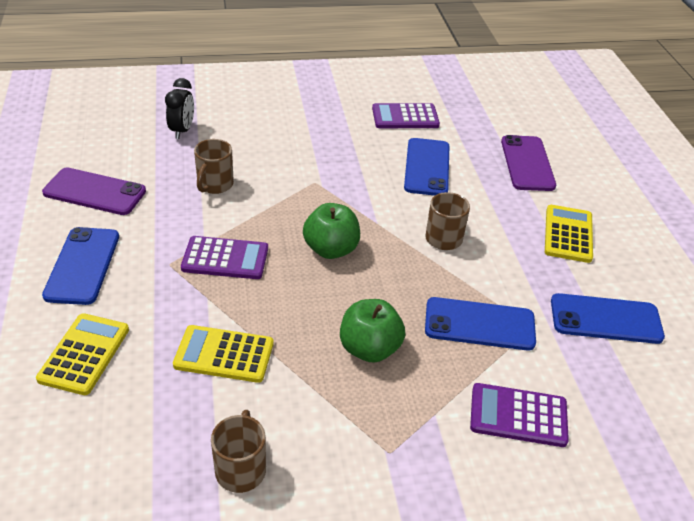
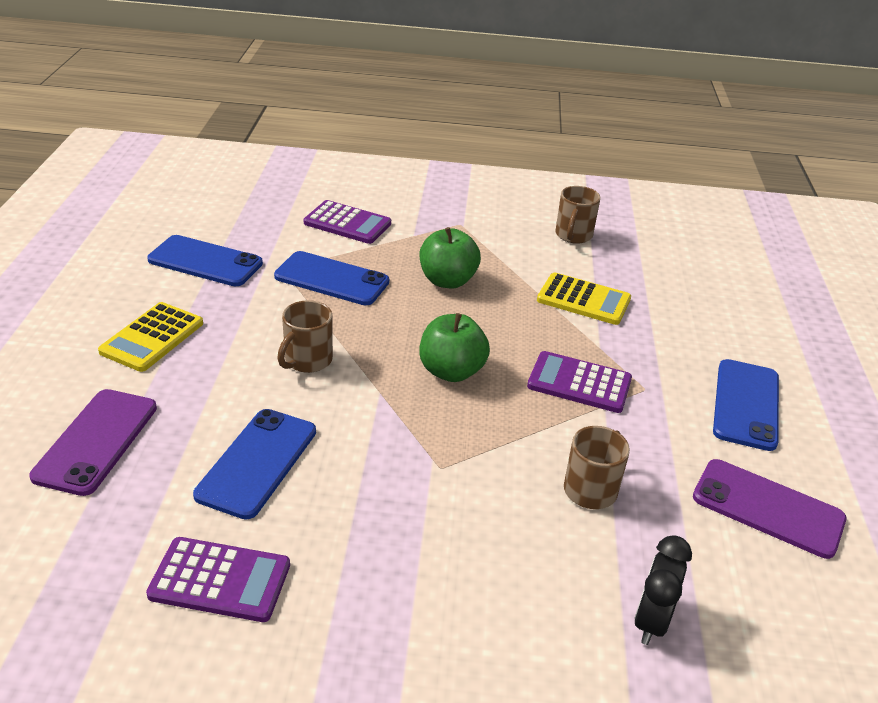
camera: 165 degrees left, 5 degrees down
yellow calculator [36,313,129,395] -> none

